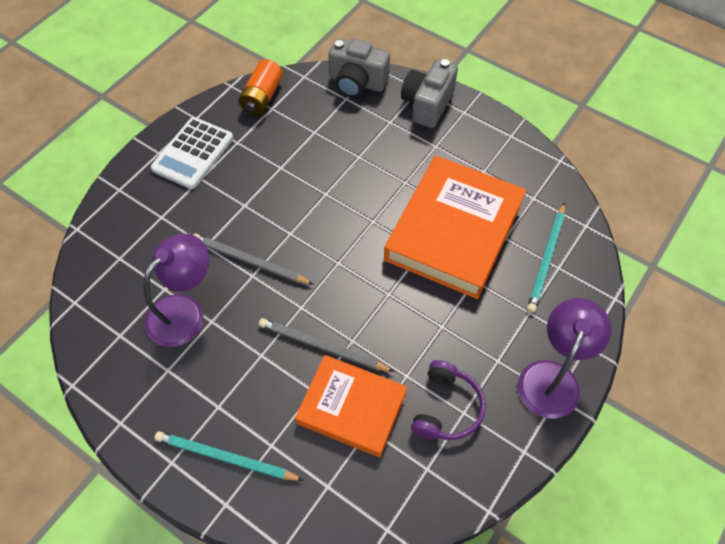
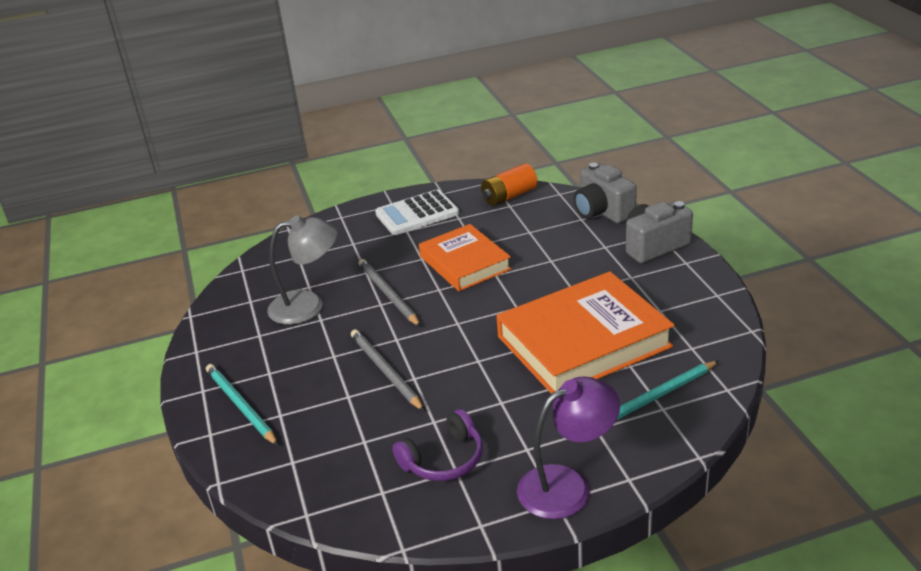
camera: 40 degrees right, 25 degrees down
purple lamp [144,234,209,347] -> grey lamp [267,215,338,325]
orange book [295,355,407,457] -> orange book moved to [419,224,512,291]

